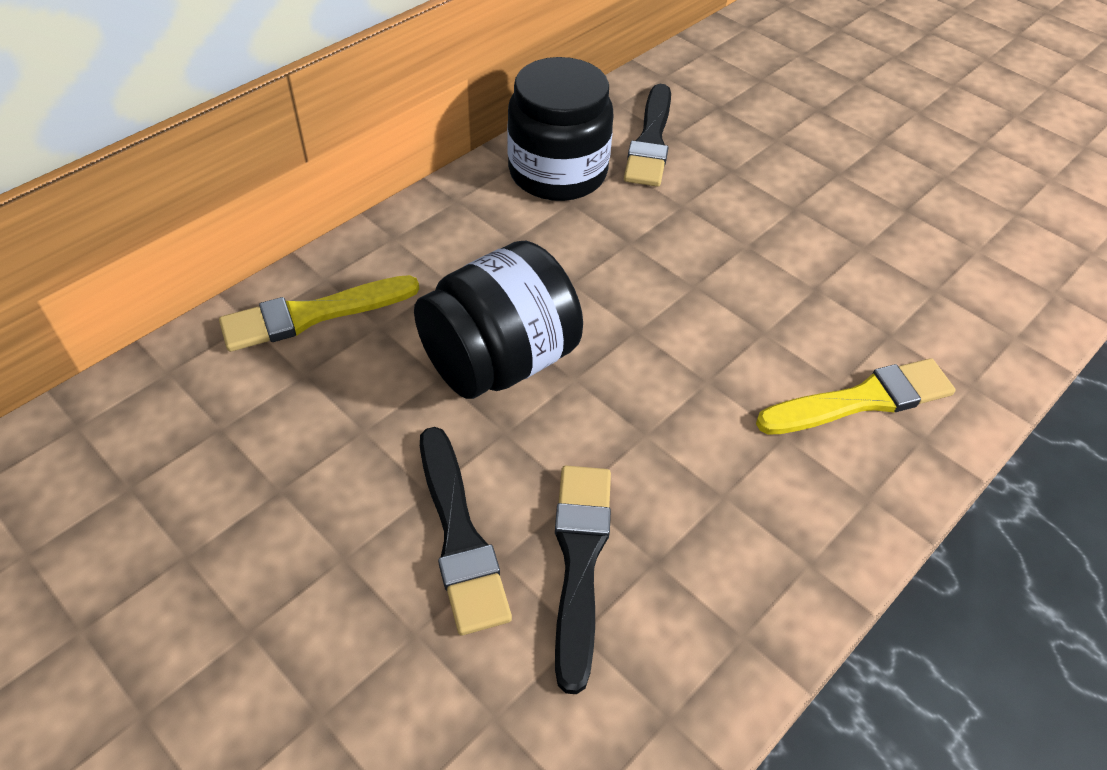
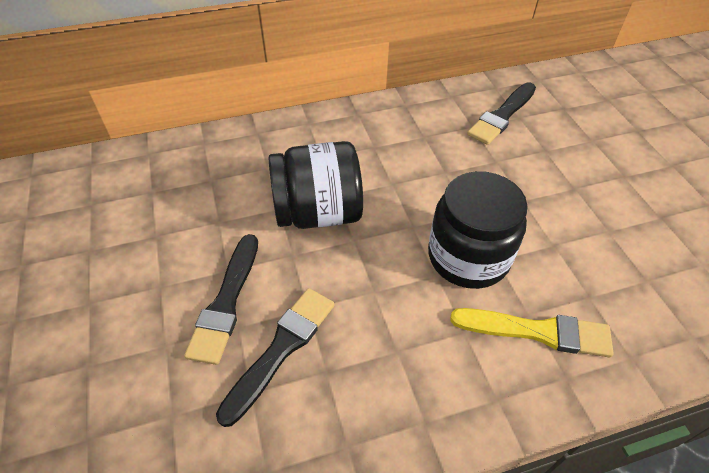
camera: 30 degrees right, 0 degrees up
yellow brush [219,275,419,352] -> none
black jar [507,57,613,201] -> black jar moved to [428,171,528,289]

